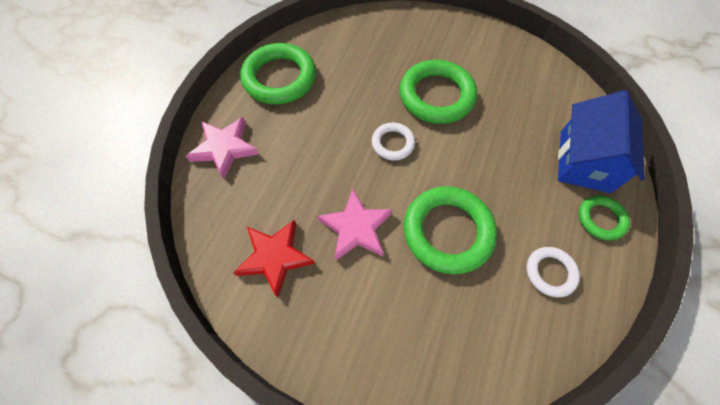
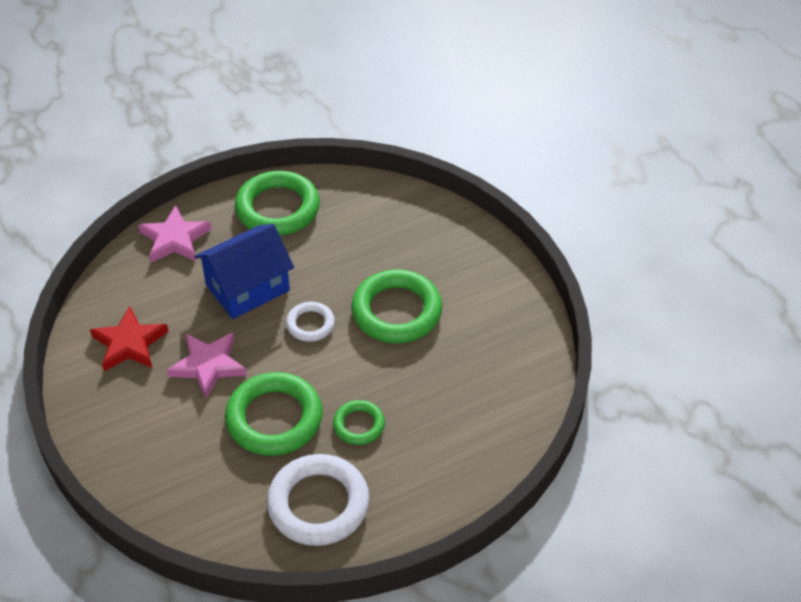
camera: 40 degrees right, 15 degrees down
white ring [526,247,580,297] -> white ring [267,454,370,546], size x1.87
blue house [558,90,645,193] -> blue house moved to [194,224,294,319]
green ring [578,195,630,240] -> green ring moved to [333,400,385,445]

